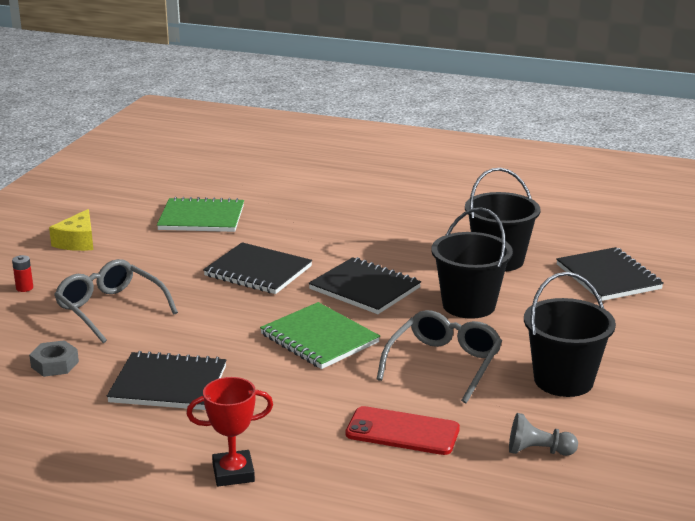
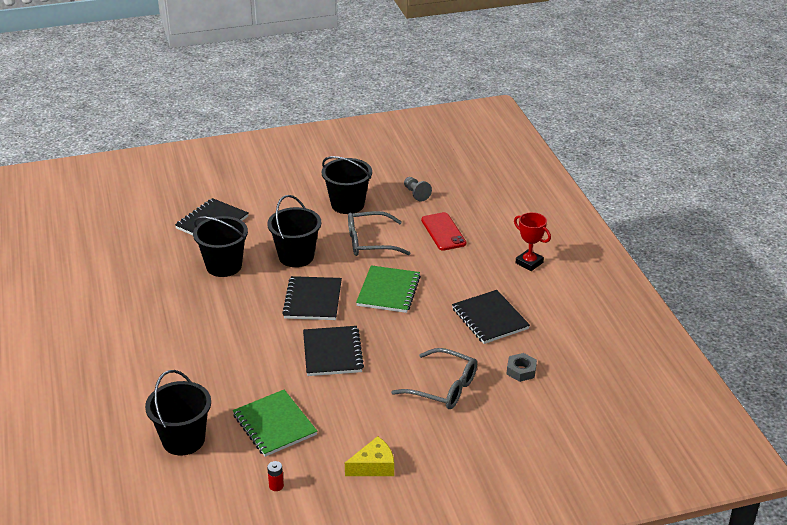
camera: 125 degrees left, 10 degrees up
red battery [12,255,33,292] -> red battery moved to [267,461,284,491]
grey glasses [54,259,178,343] -> grey glasses turned 75 degrees counterclockwise [391,348,477,409]
none -> black bucket [145,370,211,455]

